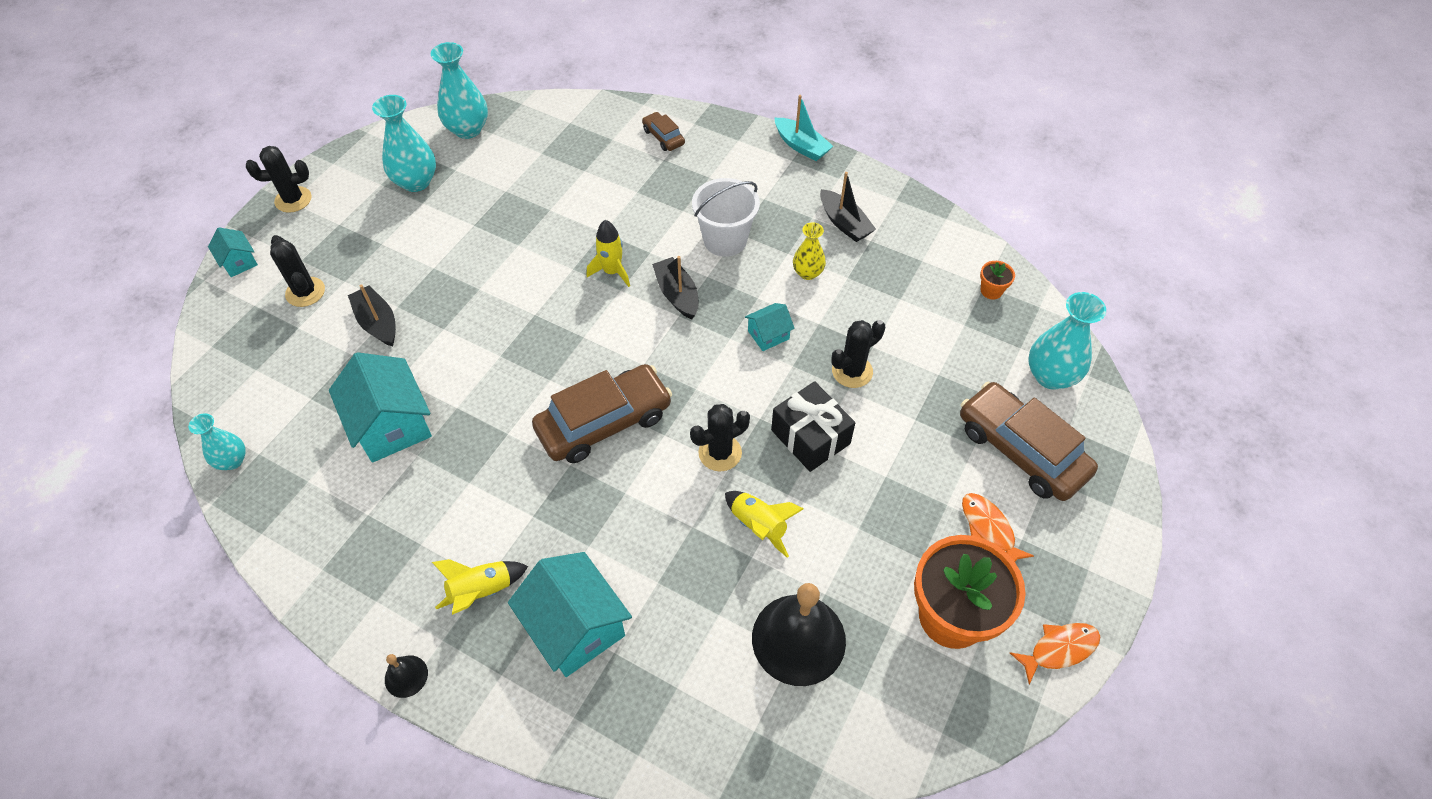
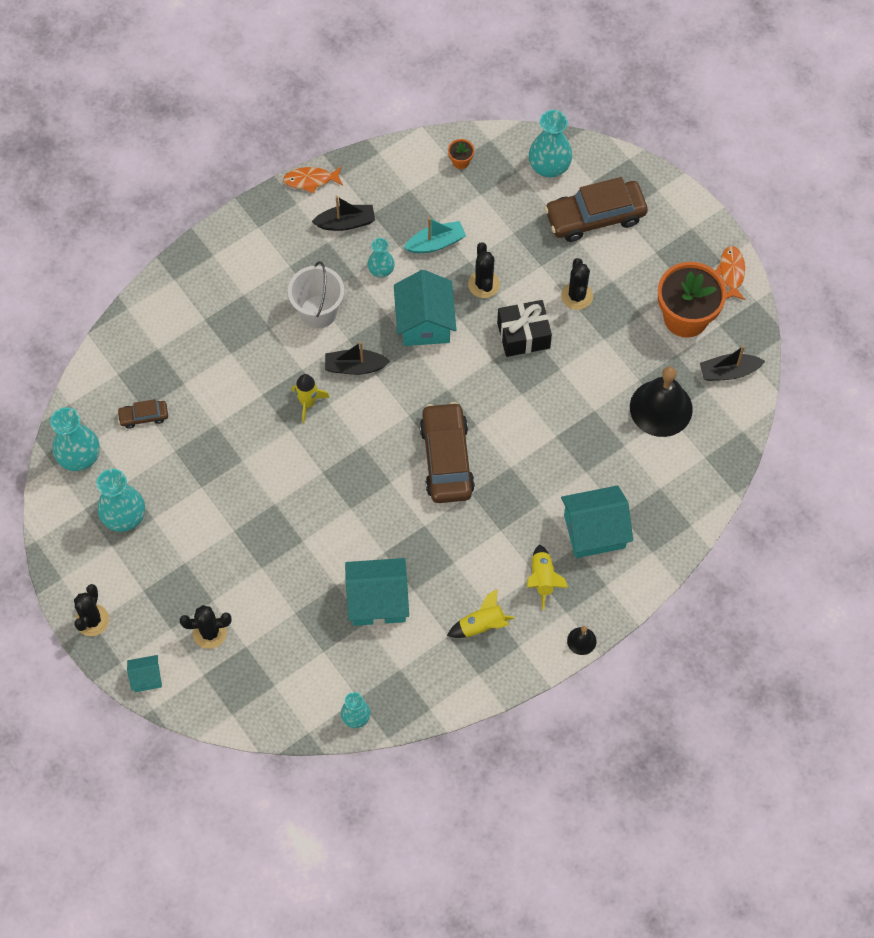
camera: 65 degrees left, 10 degrees up
black boat [348,284,396,346] -> black boat moved to [700,346,765,381]
brown car [642,112,685,151] -> brown car moved to [117,399,168,429]
black cactus [690,404,750,471] -> black cactus moved to [561,258,593,310]
yellow rocket [725,491,804,557] -> yellow rocket moved to [447,589,514,638]
turquoise house [745,303,795,351] -> turquoise house [394,270,456,346], size x1.97
turquoise boat [775,95,833,161] -> turquoise boat moved to [404,218,466,253]
yellow vase [793,222,826,280] -> turquoise vase [368,238,395,278]
orange fish [962,493,1034,562] -> orange fish moved to [283,166,343,193]

